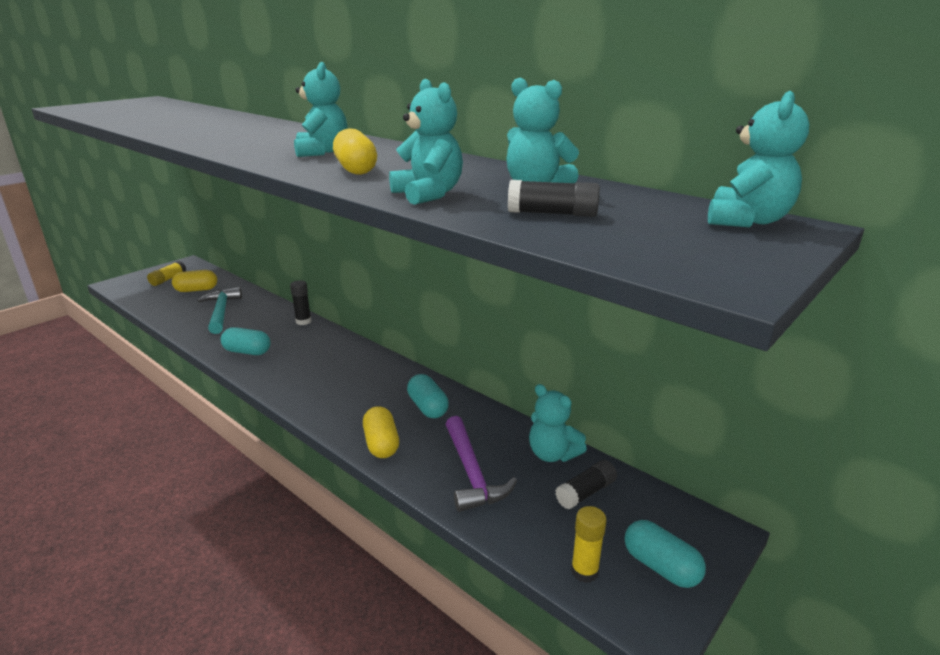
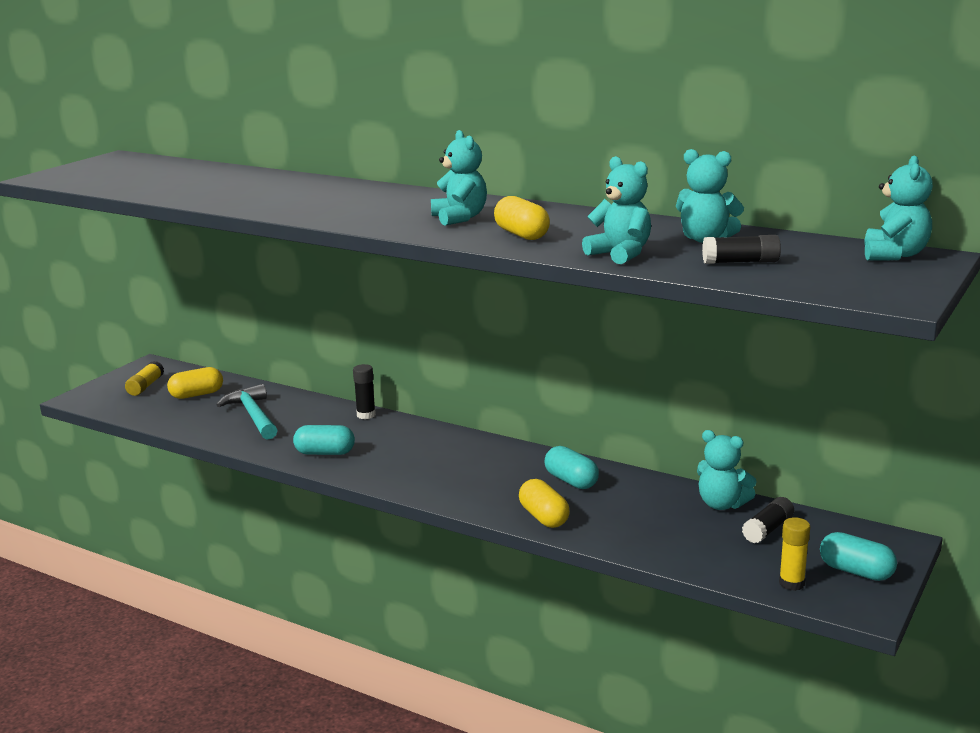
camera: 10 degrees left, 5 degrees down
purple hammer [445,416,517,512] -> none

